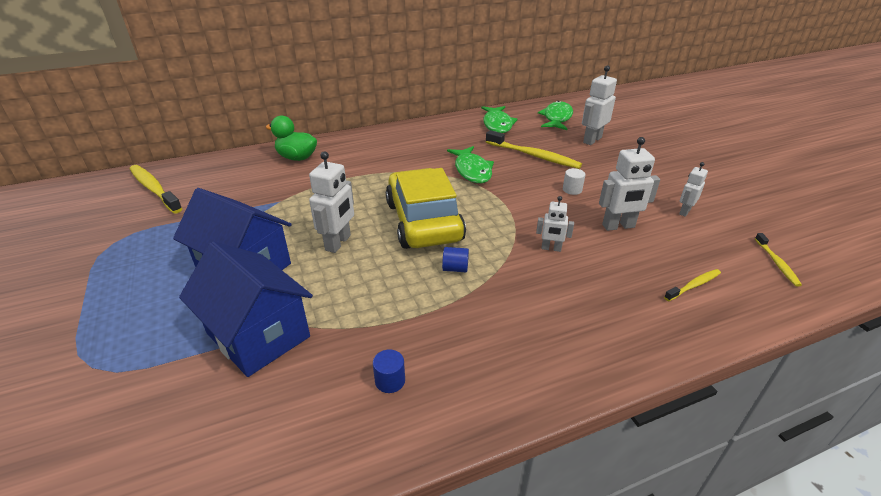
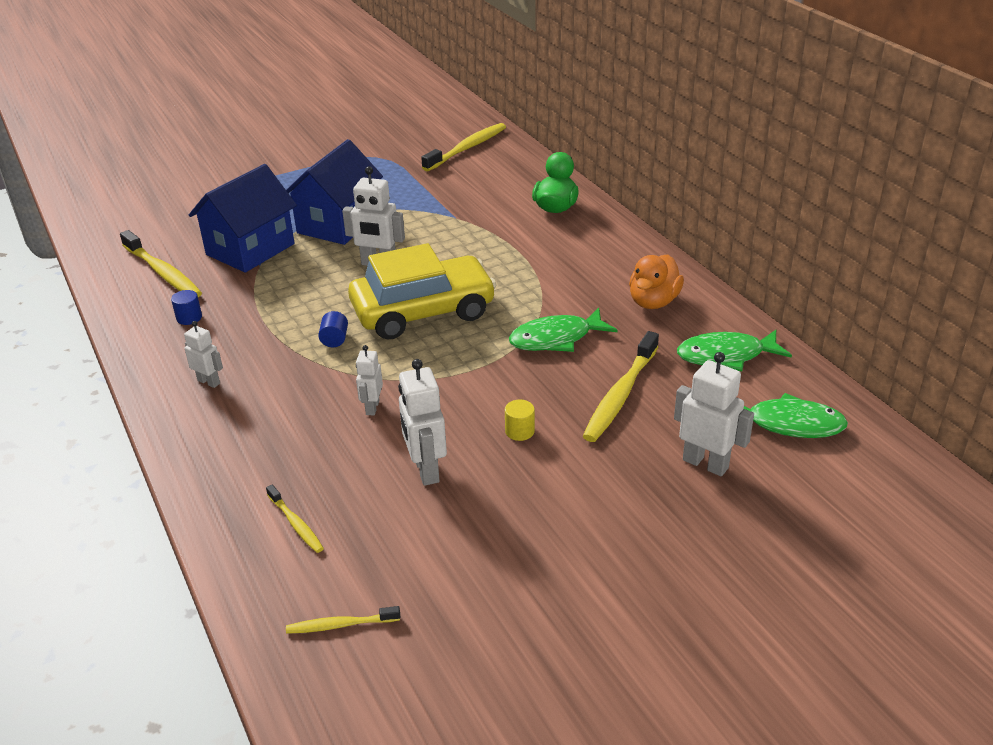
camera: 85 degrees right, 0 degrees up
white cylinder [563,168,585,195] -> yellow cylinder [505,399,535,441]
white robot [679,162,708,217] -> white robot moved to [184,321,223,388]
none -> yellow toothbrush [120,230,202,297]
none -> orange duck [629,254,684,309]

